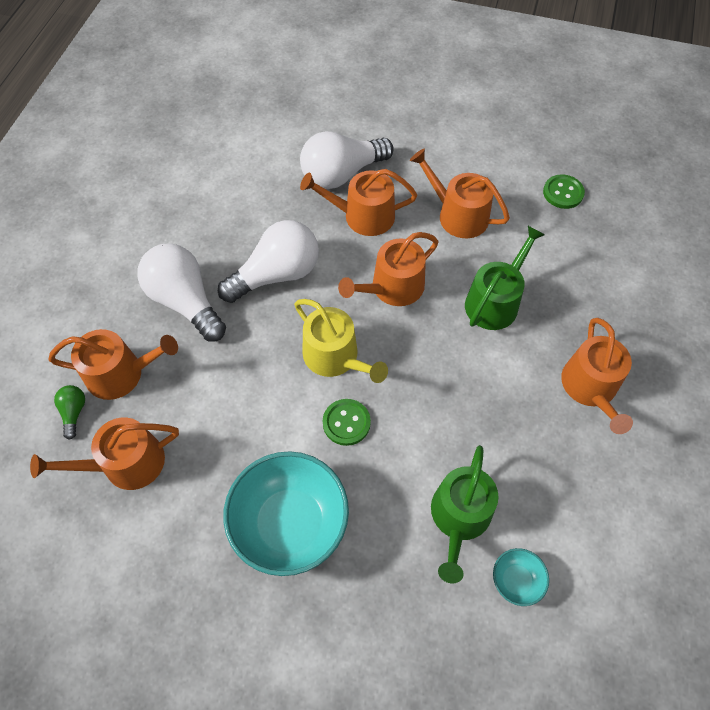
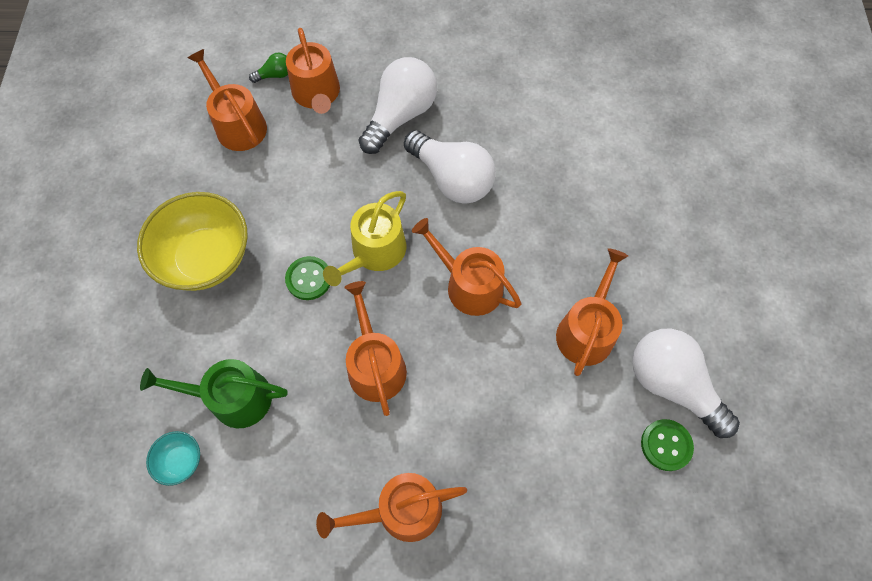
camera: 75 degrees right, 5 degrees up
turquoise bowl [223,451,349,576] -> yellow bowl [137,192,248,291]
white light bulb [300,131,394,189] -> white light bulb moved to [632,329,740,438]
orange watering can [300,169,417,236] -> orange watering can moved to [344,281,407,416]
green watering can [465,226,545,330] -> none

